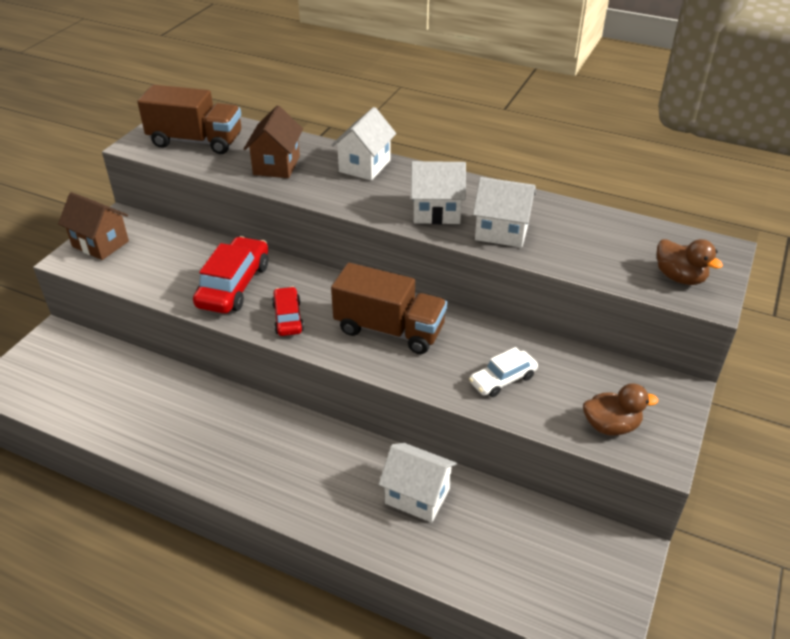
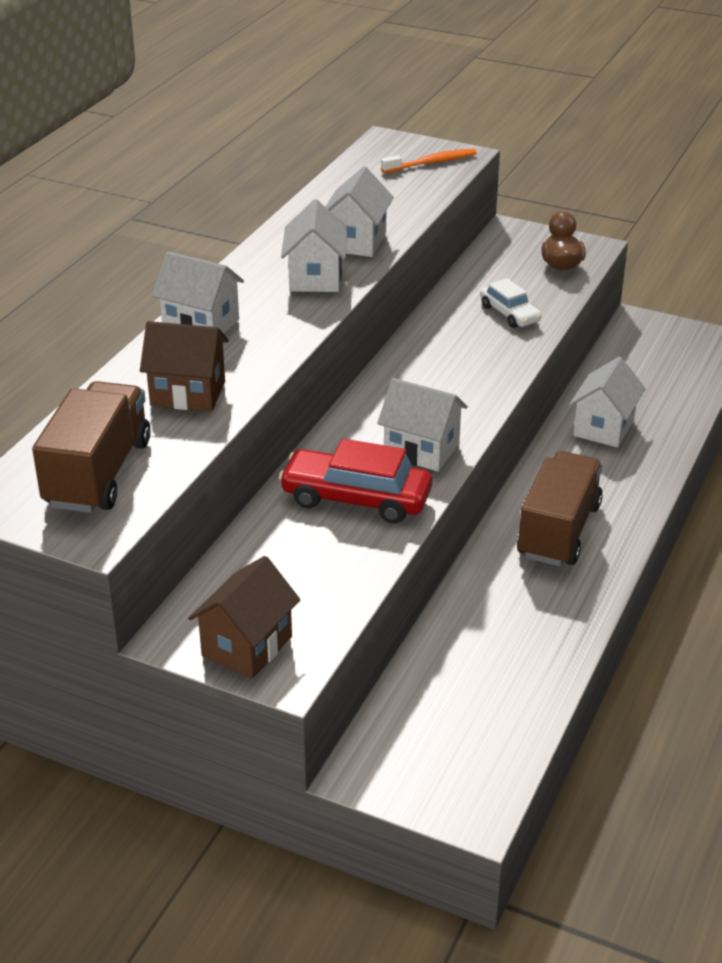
camera: 90 degrees left, 5 degrees down
red car [272,287,304,336] -> white house [377,378,468,472]
brown truck [331,263,447,354] -> brown truck moved to [517,451,603,566]
brown duck [657,239,723,285] -> orange toothbrush [381,148,477,173]

